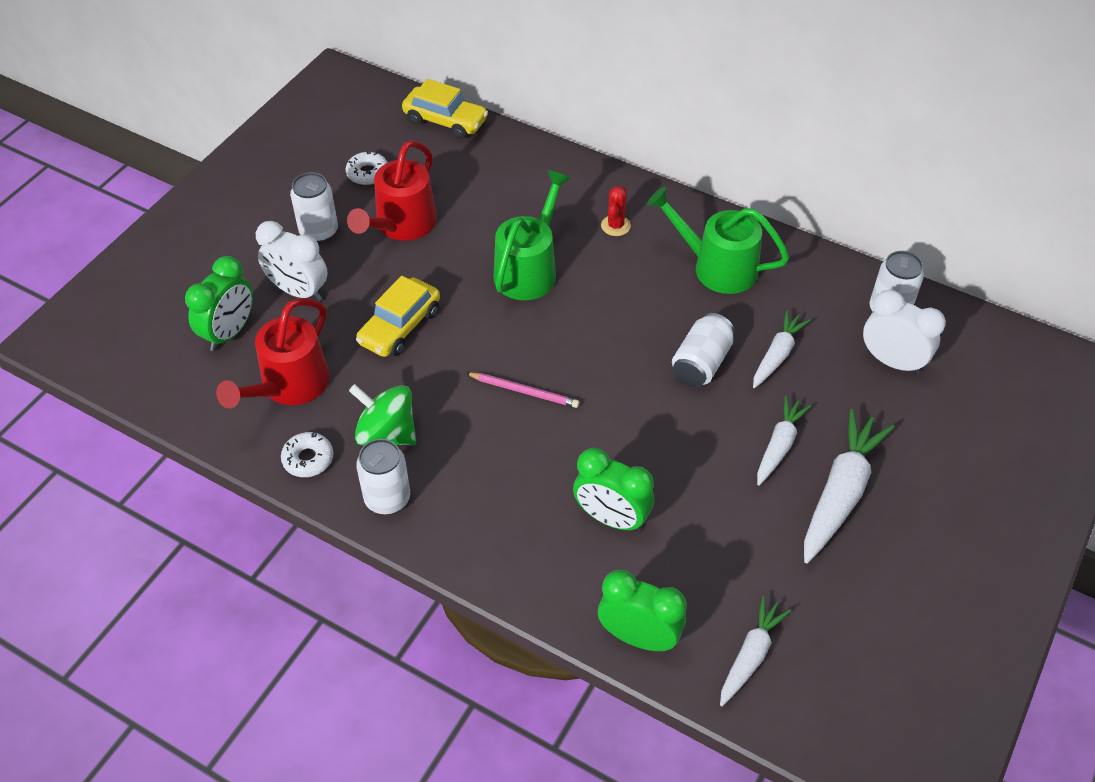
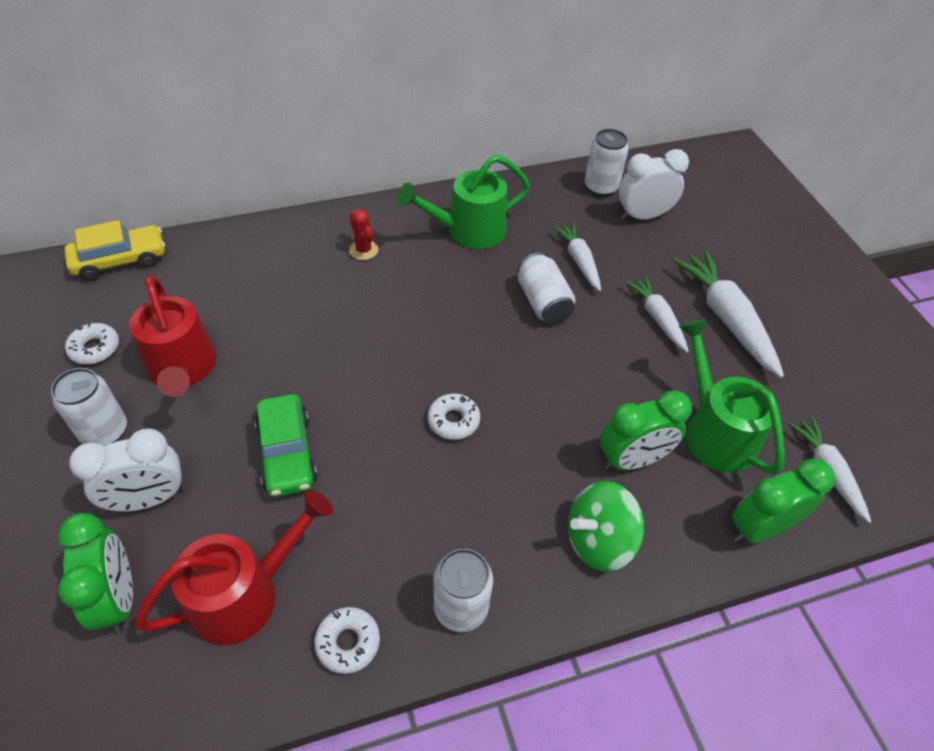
camera: 50 degrees left, 0 degrees up
red watering can [216,298,330,408] -> red watering can turned 105 degrees counterclockwise [134,490,333,645]
green spinning top [349,384,417,446] -> green spinning top moved to [568,481,644,572]
yellow car [356,276,440,357] -> green car [255,394,318,497]
pink pencil [466,372,579,408] -> white donut [428,393,480,440]
green watering can [493,170,571,300] -> green watering can moved to [679,319,785,475]

